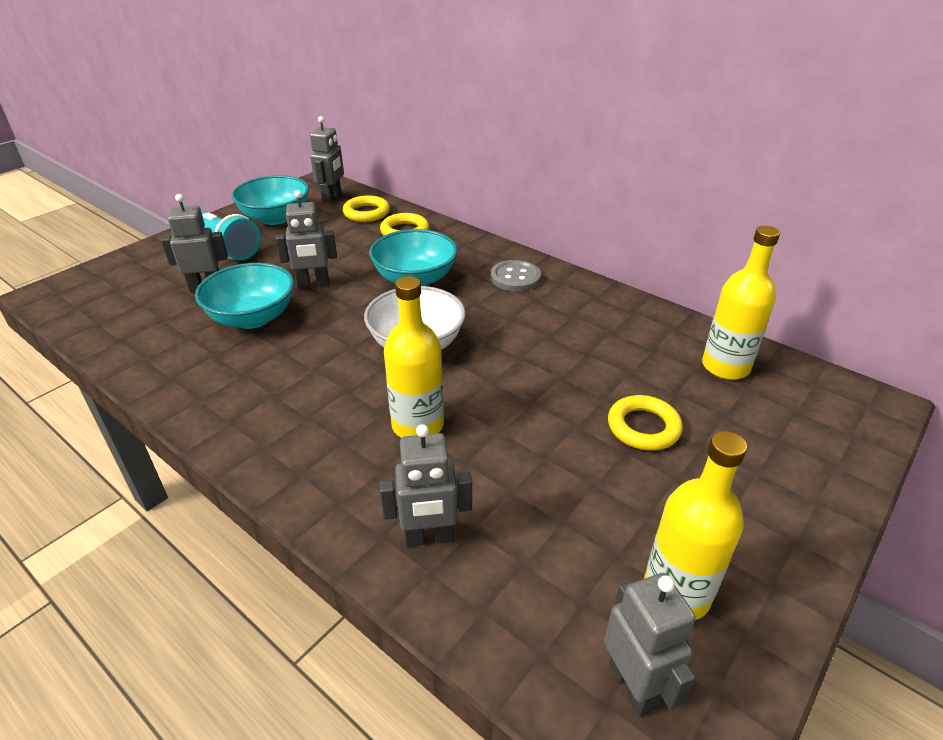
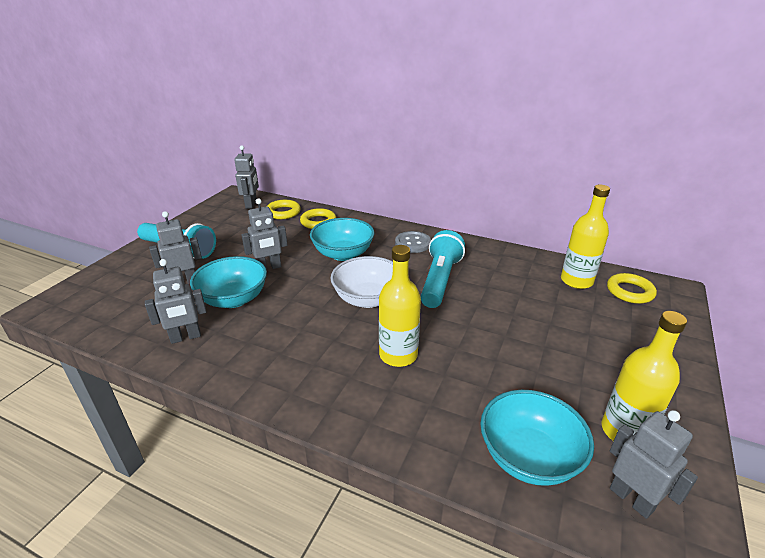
camera: 15 degrees left, 5 degrees down
turquoise bowl [232,175,309,225] -> turquoise bowl moved to [481,390,594,486]
grey robot [380,424,472,547] -> grey robot moved to [145,259,206,344]
yellow ring [608,395,683,451] -> yellow ring moved to [607,273,657,304]
none -> turquoise flashlight [421,230,465,308]

